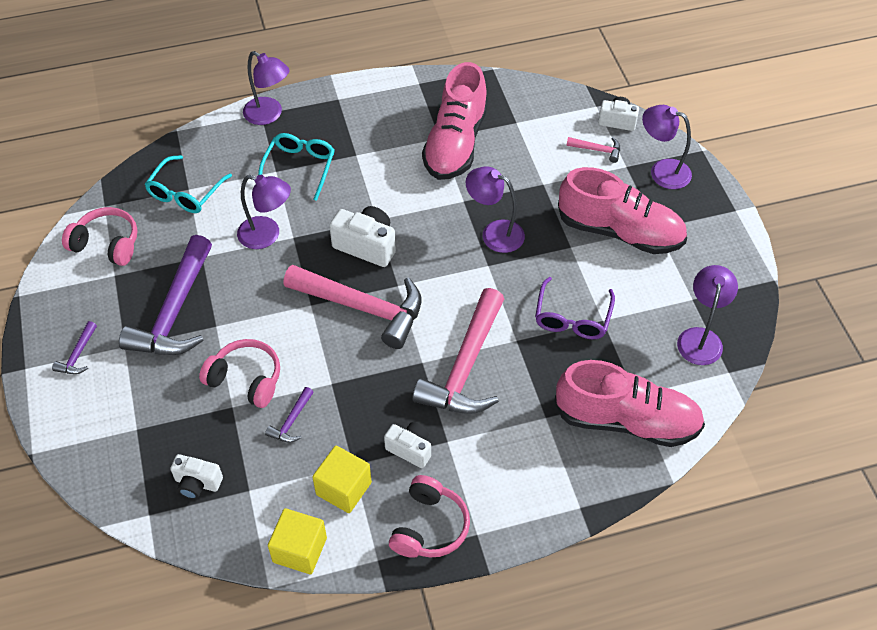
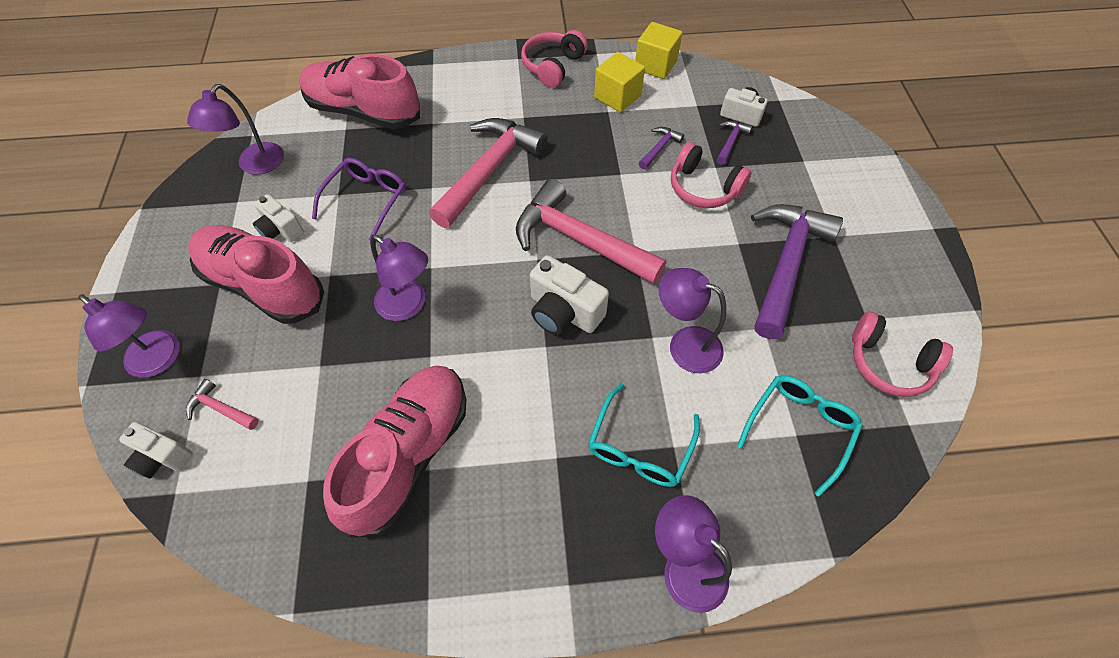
camera: 170 degrees left, 5 degrees up
purple hammer [52,321,97,374] -> purple hammer moved to [717,120,752,165]
white camera [384,422,431,468] -> white camera moved to [253,194,304,242]

